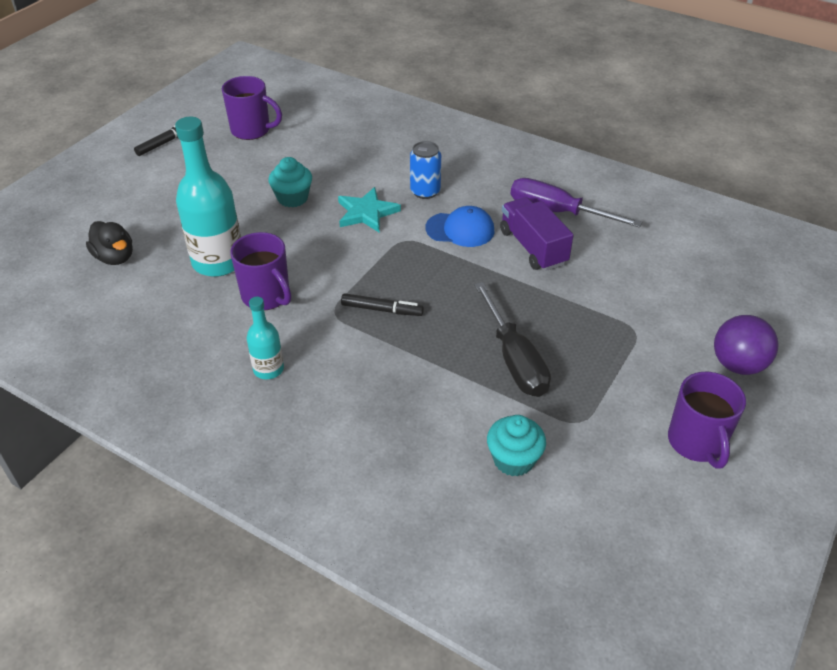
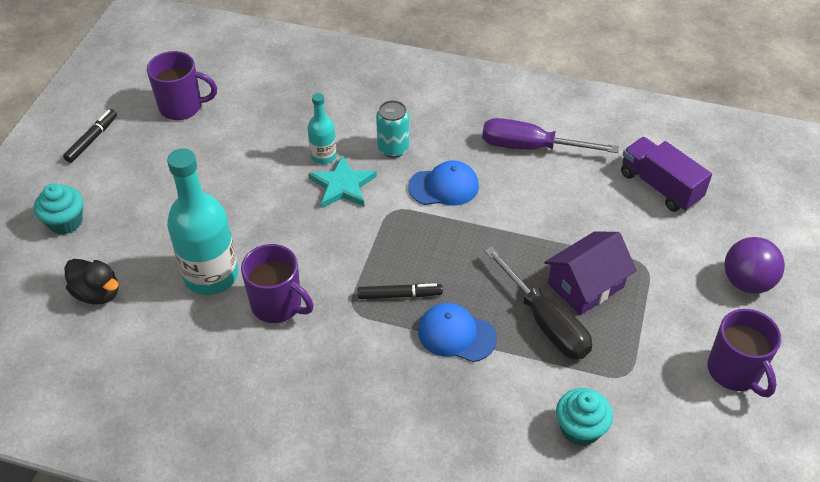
camera: 15 degrees left, 5 degrees up
turquoise bottle [246,297,284,379] -> turquoise bottle moved to [308,93,337,164]
turquoise cupcake [269,157,312,208] -> turquoise cupcake moved to [34,183,83,235]
blue can [410,141,441,199] -> turquoise can [376,100,409,158]
purple truck [500,197,573,271] -> purple truck moved to [621,137,712,212]
none -> blue cap [418,303,497,362]
none -> purple house [544,232,637,315]

